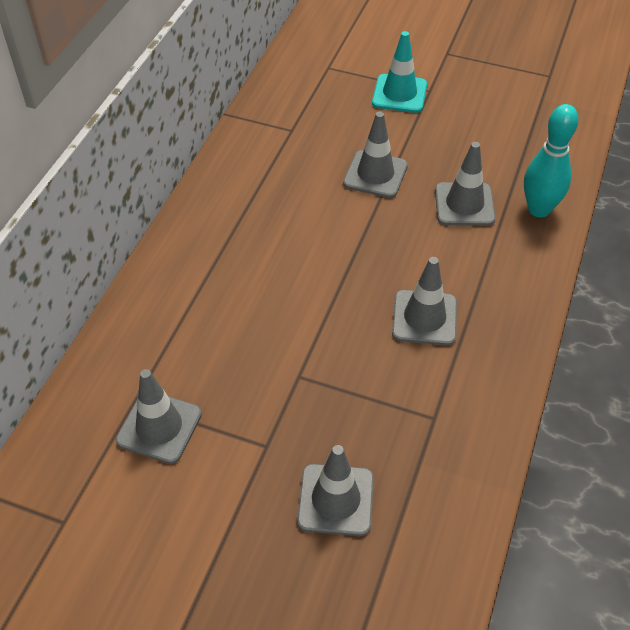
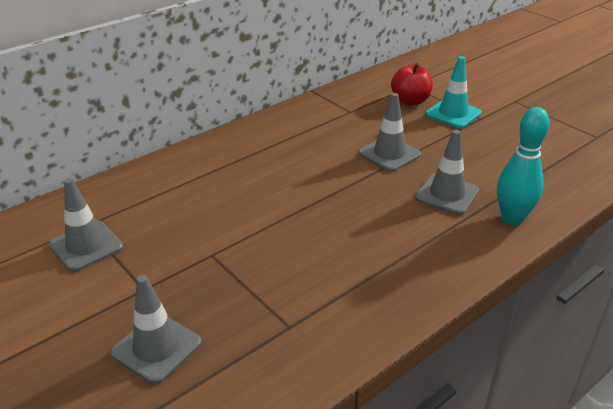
camera: 30 degrees right, 15 degrees down
grey traffic cone [392,257,457,346] -> none
none -> red apple [391,63,433,105]

